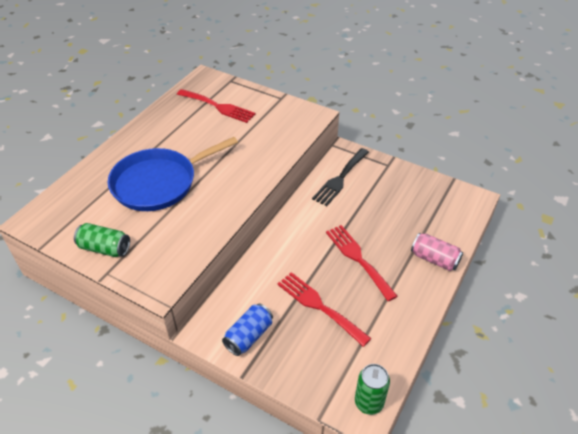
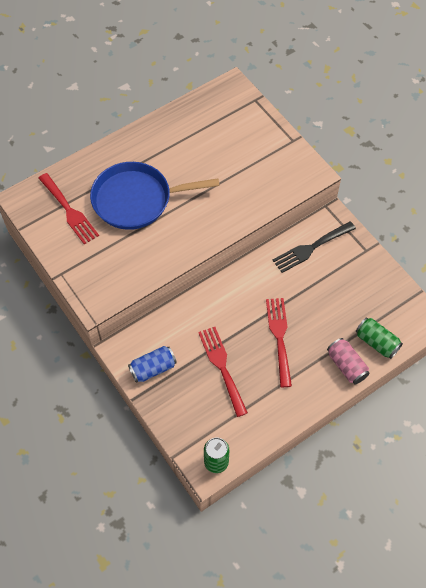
camera: 25 degrees right, 15 degrees up
green can [74,223,130,257] -> green can moved to [356,317,403,359]
red fork [177,89,256,123] -> red fork moved to [38,173,99,244]

